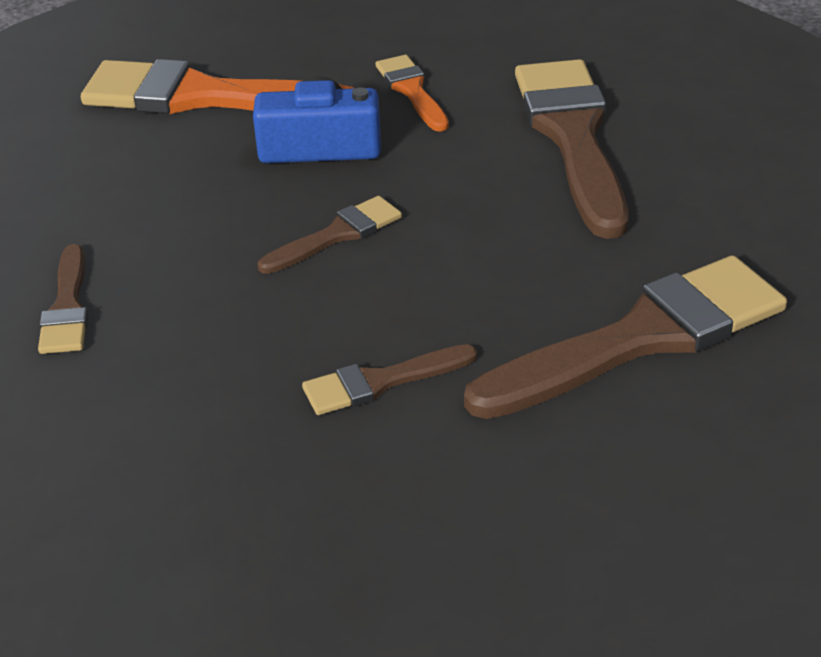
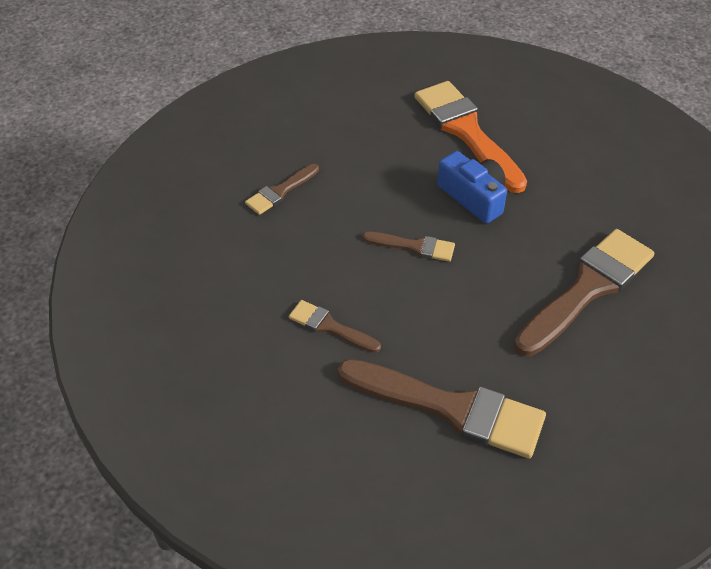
camera: 50 degrees right, 10 degrees up
orange brush [376,55,449,132] -> none

